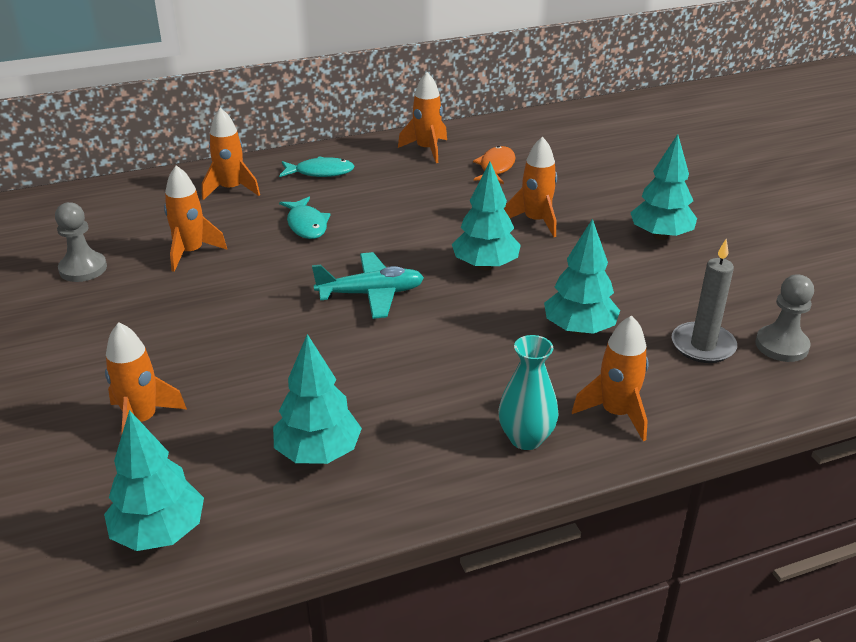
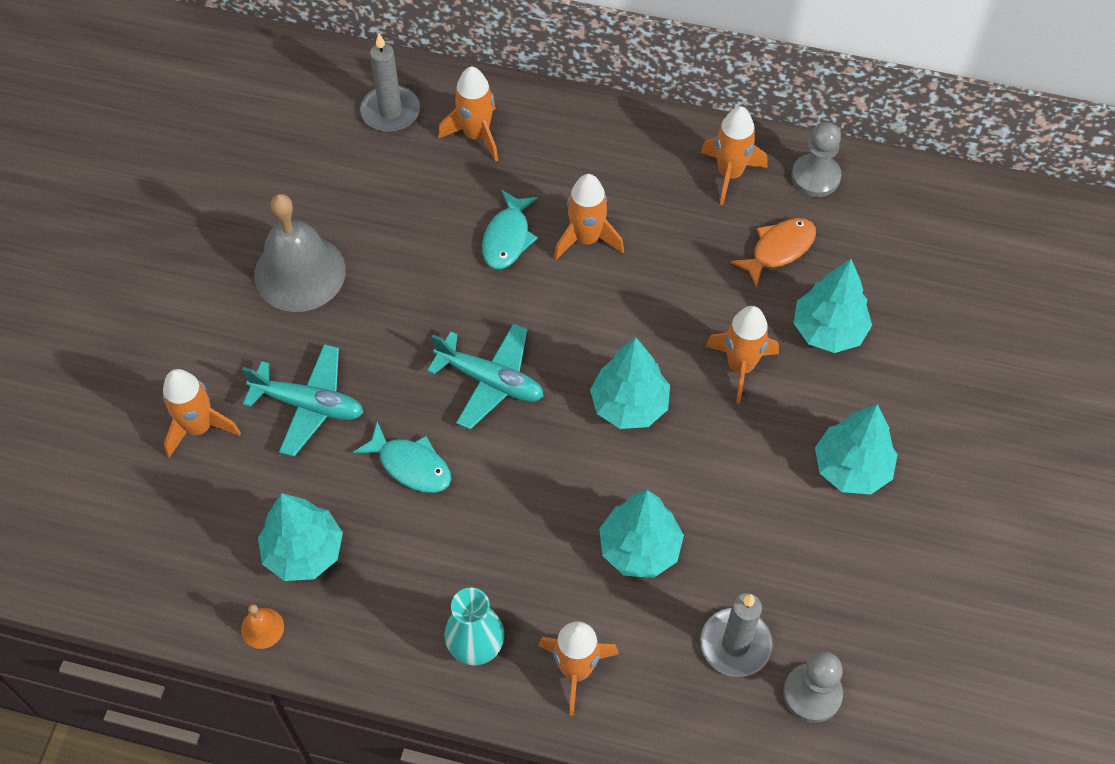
camera: 35 degrees right, 25 degrees up
grey pawn [55,202,107,282] -> grey pawn moved to [791,122,841,197]
turquoise tree [104,410,204,551] -> turquoise tree moved to [794,259,872,353]
orange rocket [164,165,227,272] -> orange rocket moved to [554,174,624,260]
turquoise fish [279,156,355,177] -> turquoise fish moved to [353,421,451,493]
none -> orange bell [241,604,284,649]
none -> turquoise plane [242,344,364,457]
none -> grey bell [254,194,346,312]
none -> grey candle [360,33,420,132]

